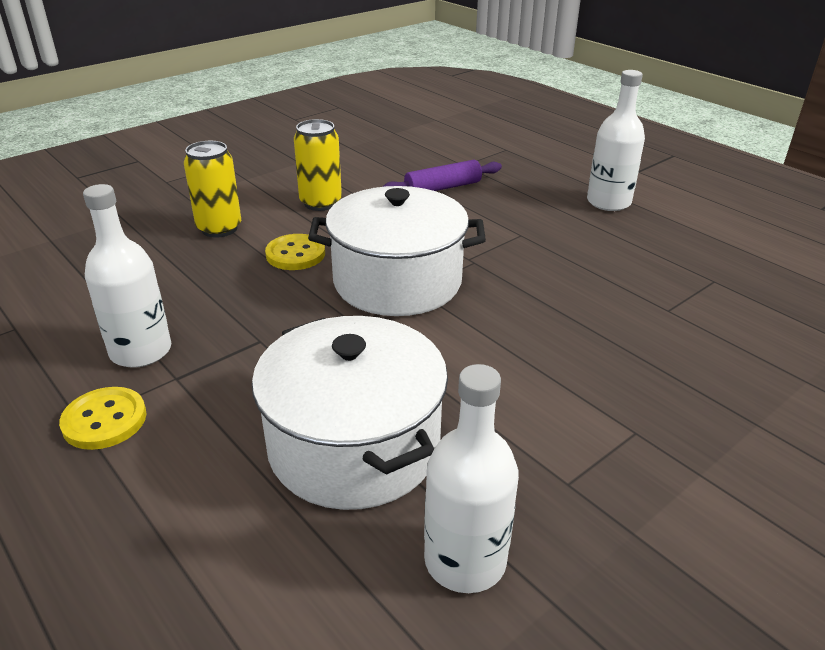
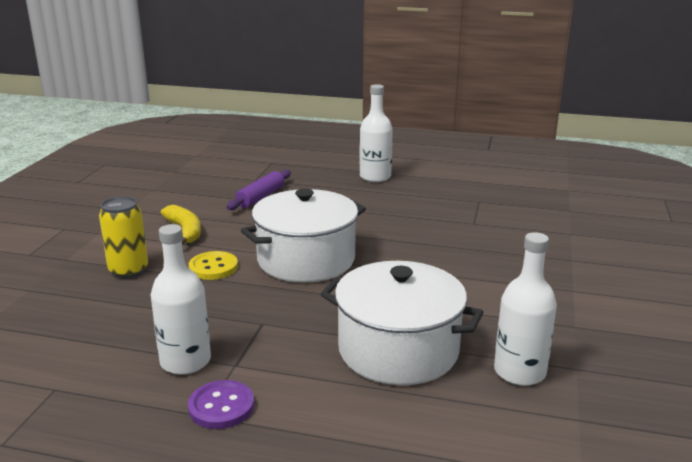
camera: 35 degrees left, 10 degrees down
yellow button [59,387,146,450] -> purple button [188,380,254,429]
yellow can [294,119,342,211] -> yellow banana [160,205,201,245]

